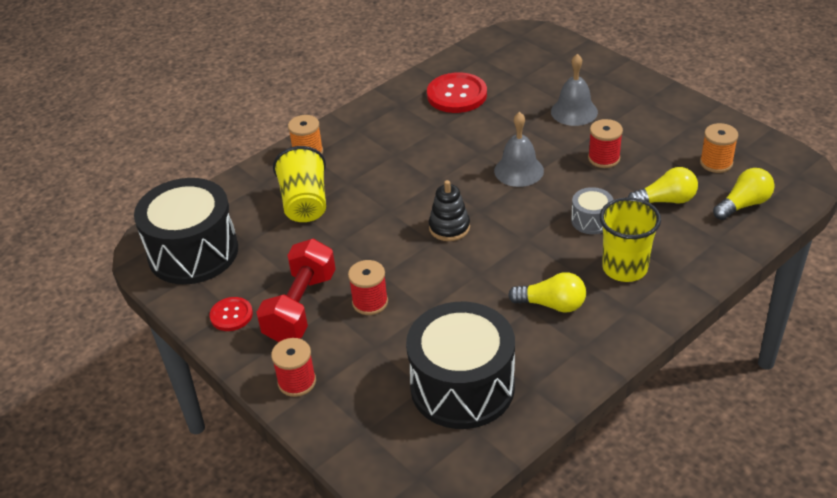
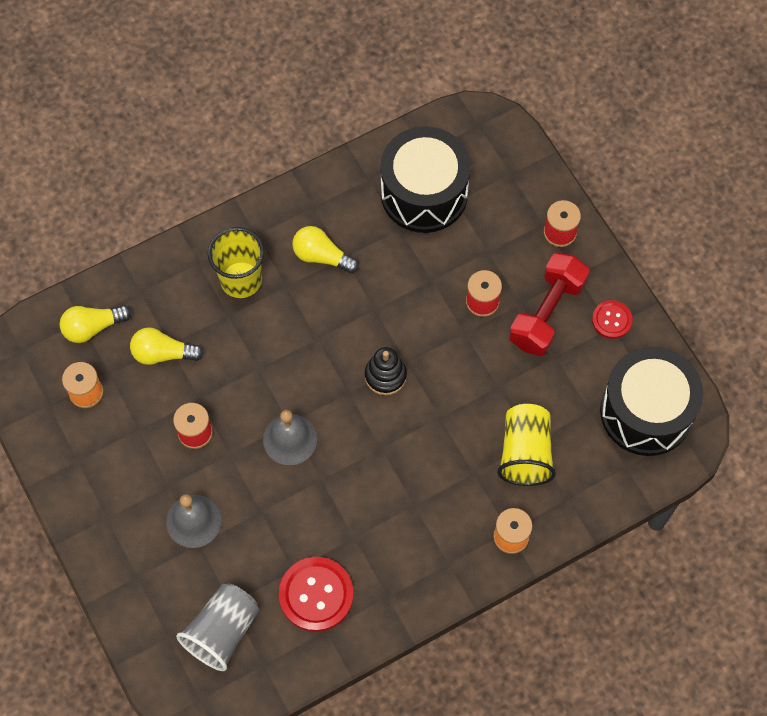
camera: 170 degrees left, 25 degrees up
grey drum [571,187,613,234] -> none
none -> grey cup [176,583,259,671]

